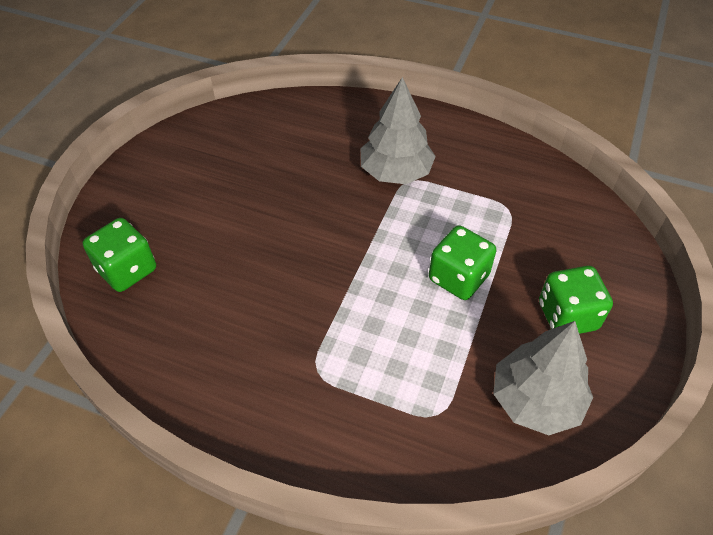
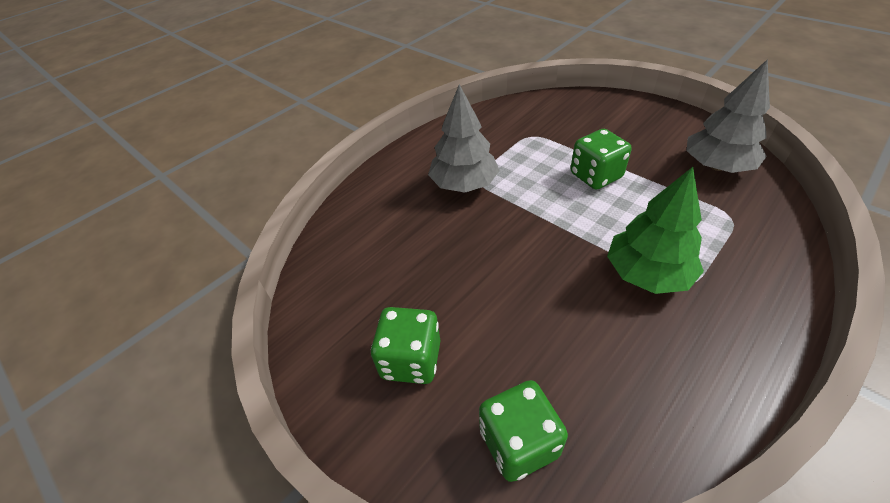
camera: 65 degrees left, 5 degrees down
green dice [539,266,613,334] -> green dice moved to [371,307,440,384]
none -> green tree [607,167,704,294]

